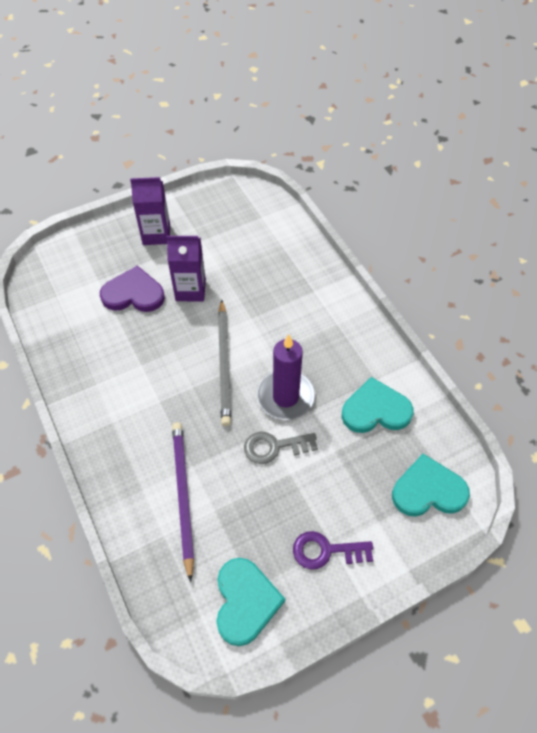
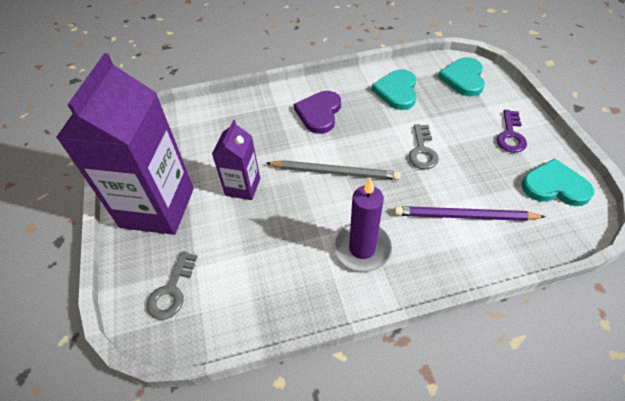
camera: 75 degrees left, 5 degrees down
purple heart [100,266,165,312] -> purple heart moved to [294,91,341,134]
purple carton [130,177,170,245] -> purple carton [56,53,194,235], size x1.99
purple candle [257,334,315,420] -> purple candle moved to [334,177,392,272]
none -> grey key [147,251,198,319]

